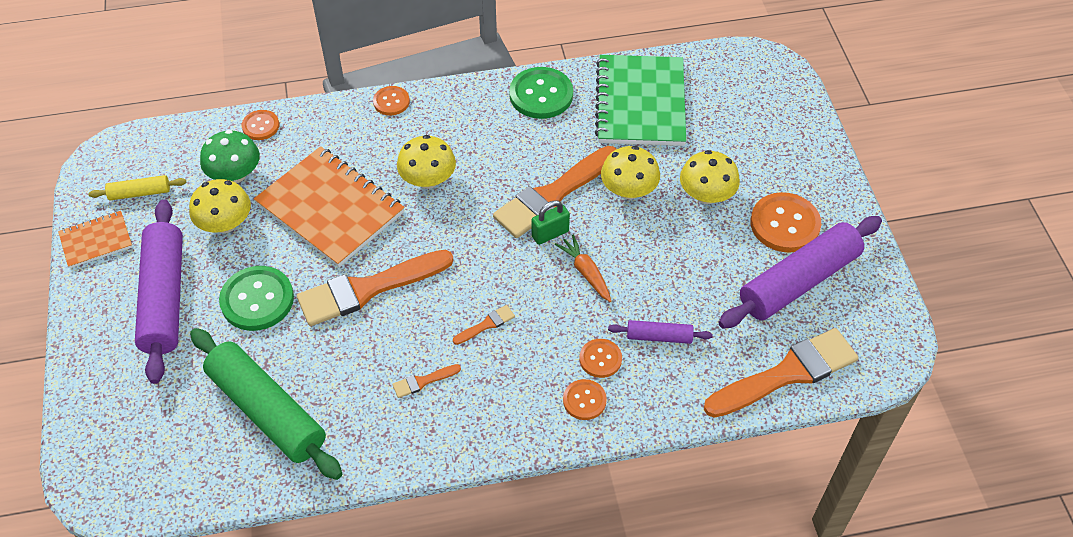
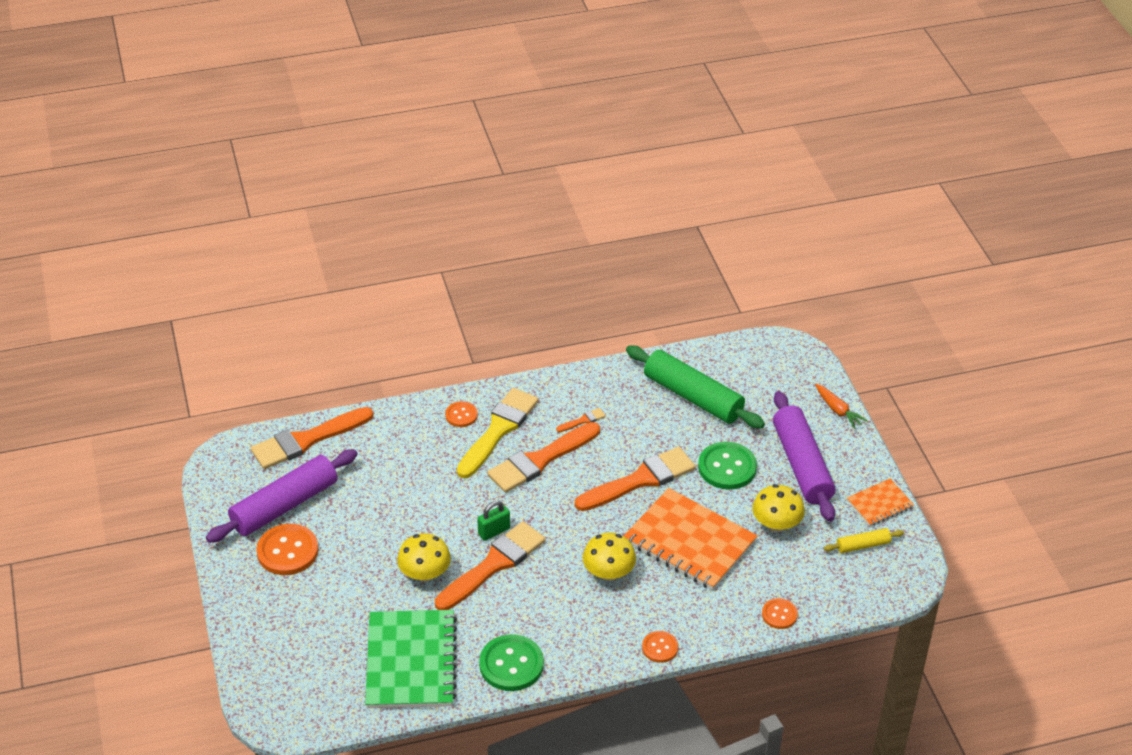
camera: 175 degrees right, 10 degrees down
green mushroom [200,130,260,183] -> none
orange brush [453,305,515,345] -> orange brush [487,422,600,493], size x2.41
orange carrot [555,235,611,302] -> orange carrot moved to [815,383,868,429]
orange button [579,339,622,378] -> none
purple rolling pin [608,320,713,344] -> none
yellow mushroom [680,150,740,204] -> none
none -> yellow brush [457,388,538,478]

